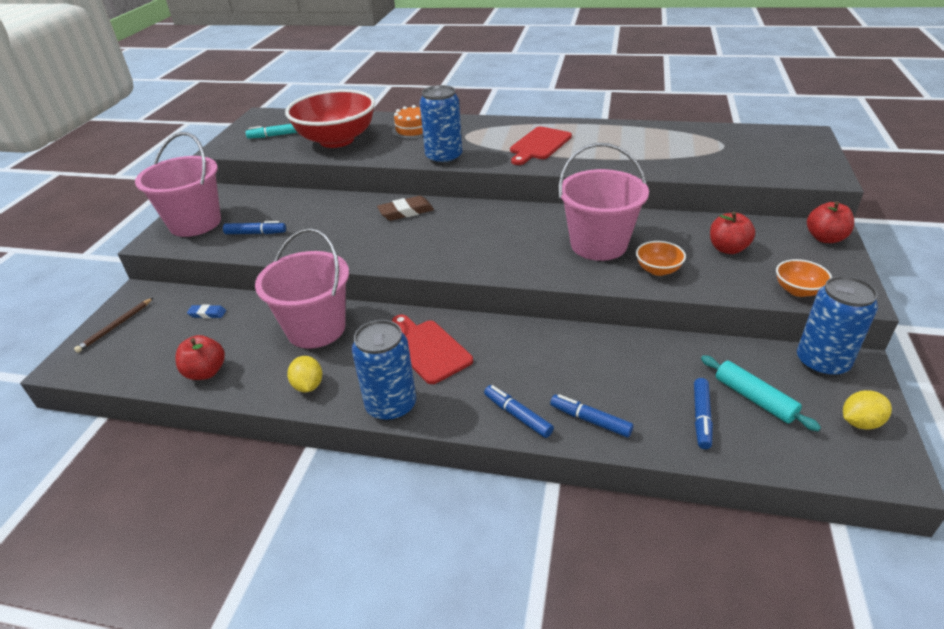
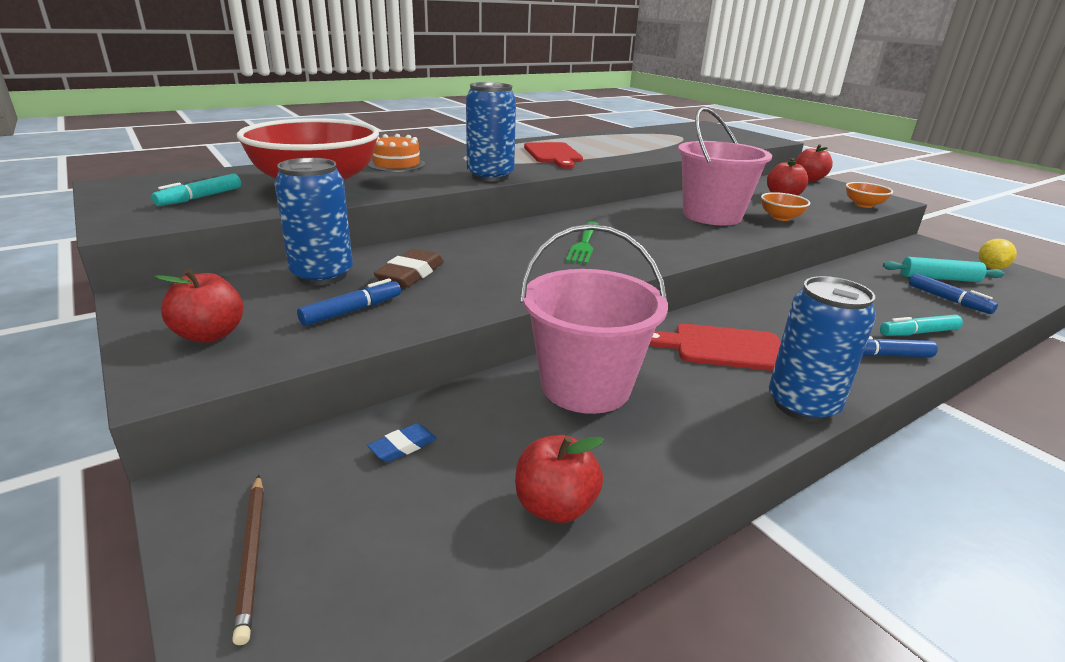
camera: 50 degrees left, 10 degrees down
pink bucket [135,132,221,237] -> red apple [155,269,243,343]
yellow lemon [287,356,322,392] -> none
brown eraser [377,196,434,221] -> brown eraser moved to [374,249,444,287]
blue marker [550,394,634,438] -> turquoise marker [880,314,963,336]
blue can [797,276,878,377] -> blue can moved to [274,158,353,285]
none -> green fork [566,221,598,264]

